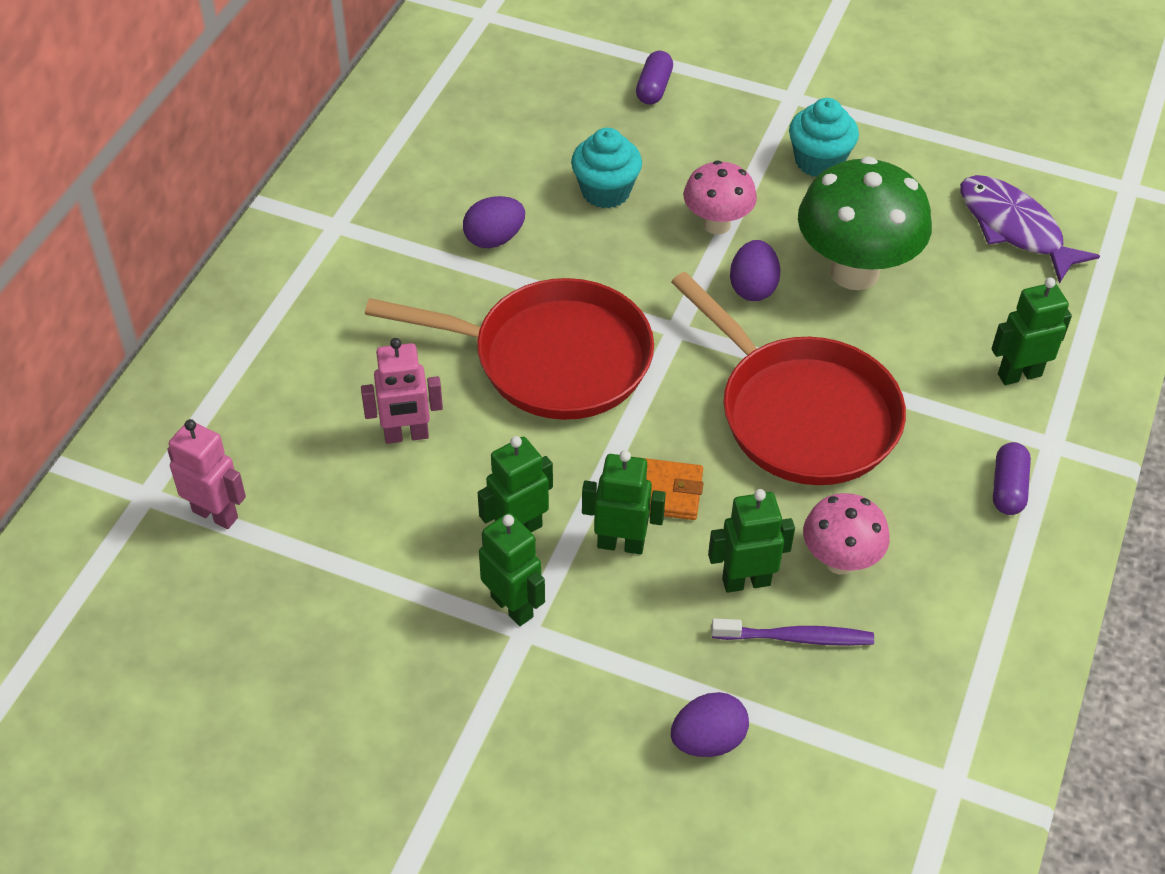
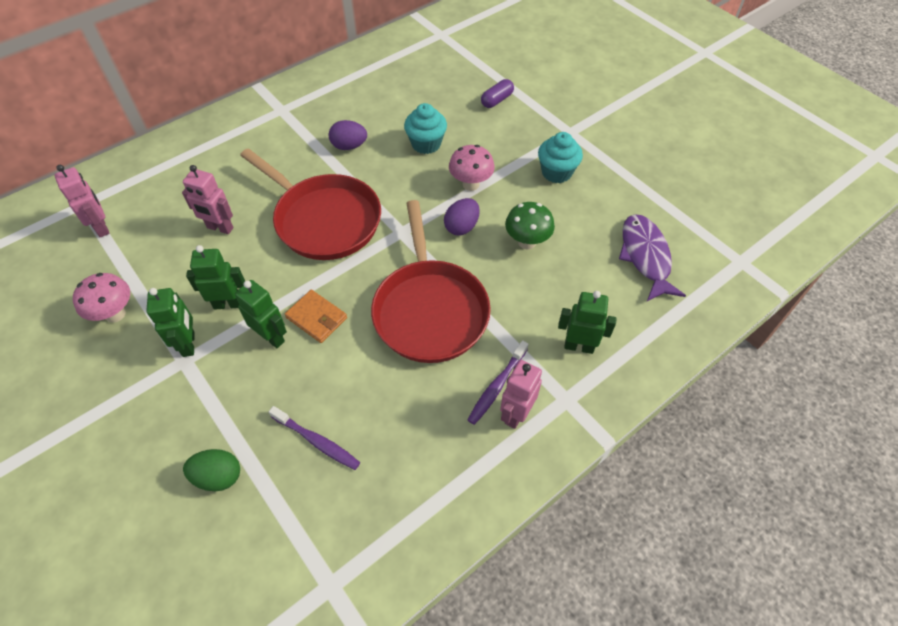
camera: 30 degrees right, 5 degrees up
purple egg [671,692,749,757] -> green egg [183,449,240,491]
green robot [708,489,795,593] -> none
green mushroom [798,157,932,290] -> green mushroom [505,202,555,250], size x0.57
pink mushroom [803,493,890,575] -> pink mushroom moved to [73,273,130,323]
purple capsule [993,442,1031,515] -> pink robot [500,360,542,429]
none -> purple toothbrush [468,340,529,425]

